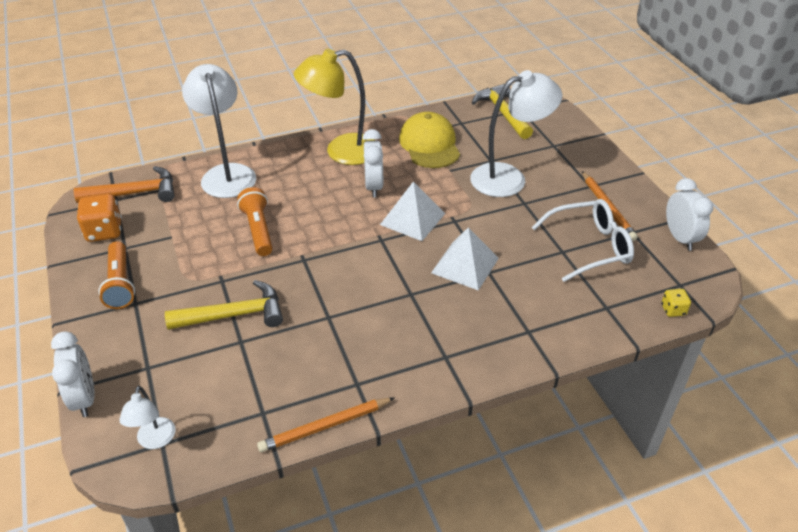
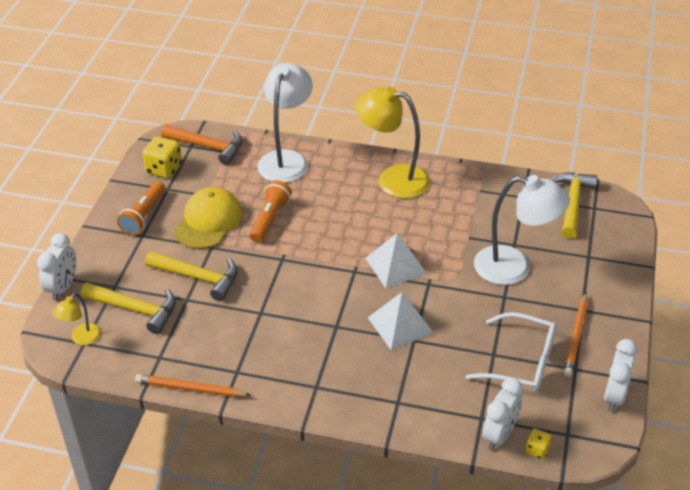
camera: 35 degrees right, 0 degrees up
orange dice [77,194,122,242] -> yellow dice [142,137,182,178]
white lamp [119,386,175,449] -> yellow lamp [53,293,101,345]
white clock [363,129,383,198] -> white clock moved to [483,378,523,450]
yellow cap [399,112,460,168] -> yellow cap moved to [174,187,242,249]
none -> yellow hammer [81,282,176,334]

